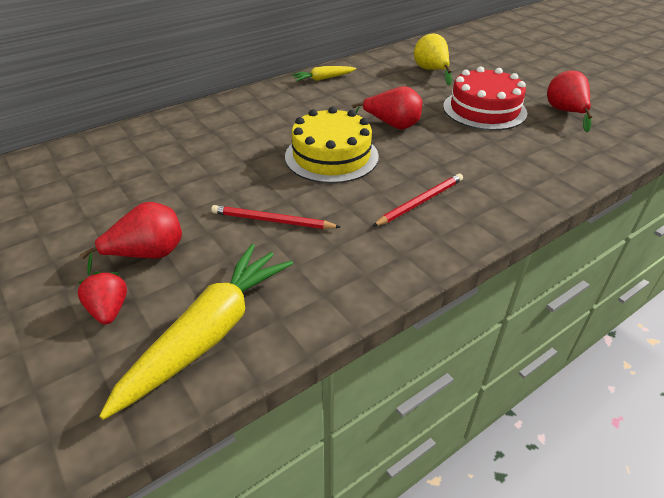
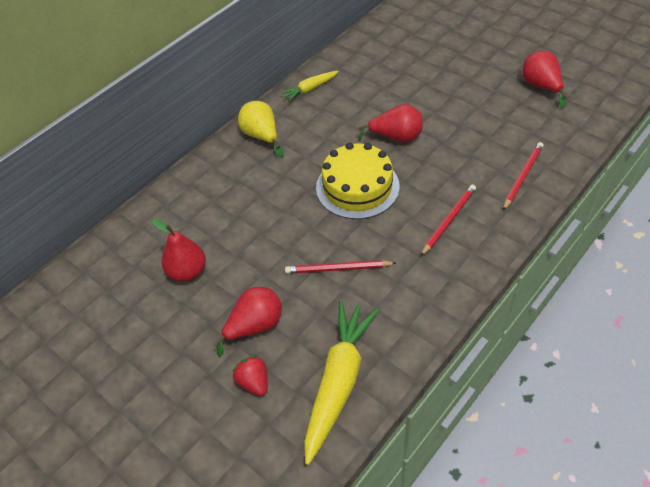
camera: 10 degrees left, 10 degrees up
yellow pear [414,34,452,86] -> yellow pear moved to [238,101,283,158]
red cake [443,66,527,130] -> none
none -> red pear [152,219,206,282]
none -> red pencil [503,142,543,210]

